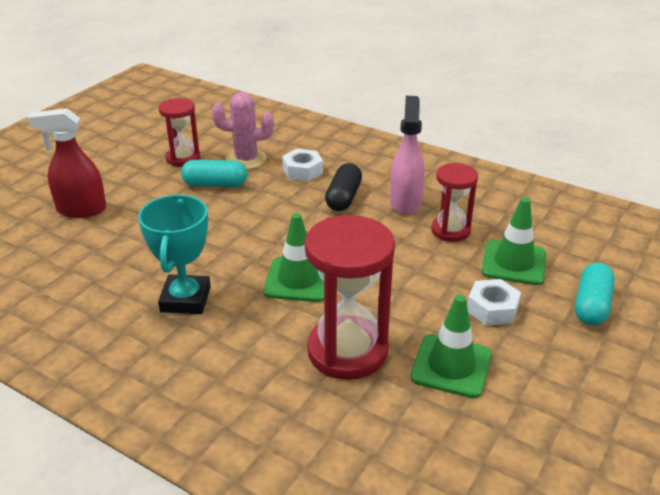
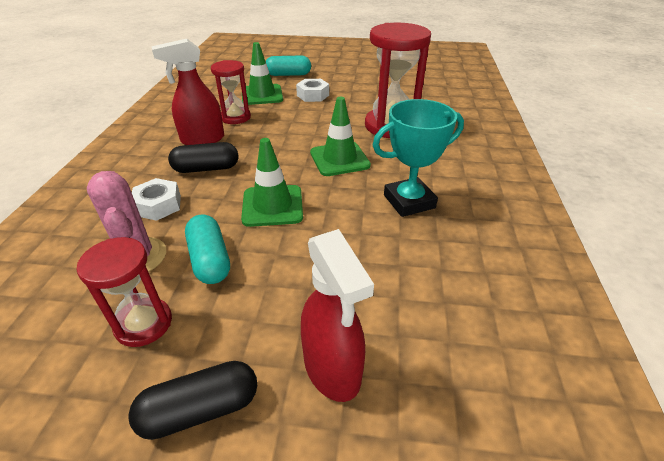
camera: 115 degrees left, 5 degrees up
pink spray bottle [390,96,425,215] -> red spray bottle [152,39,224,145]
green traffic cone [410,295,492,398] -> green traffic cone moved to [241,138,303,227]
none -> black capsule [128,361,257,440]

